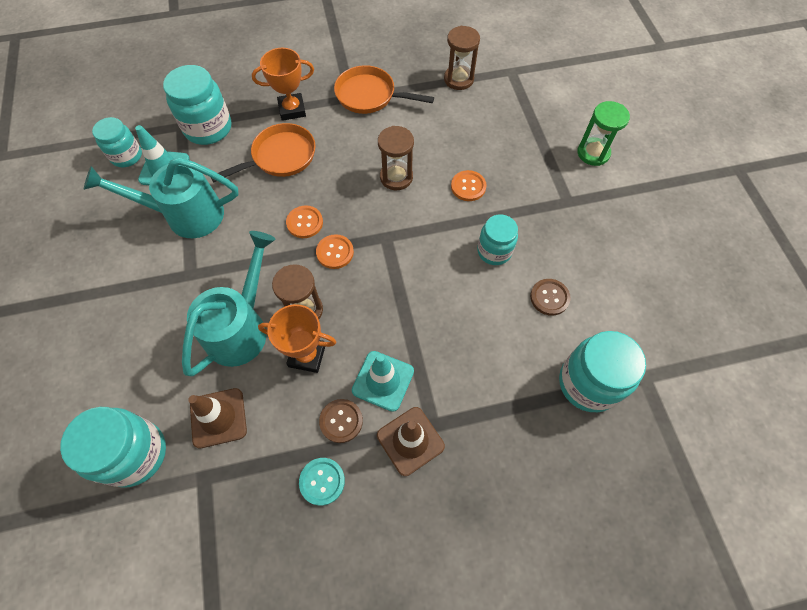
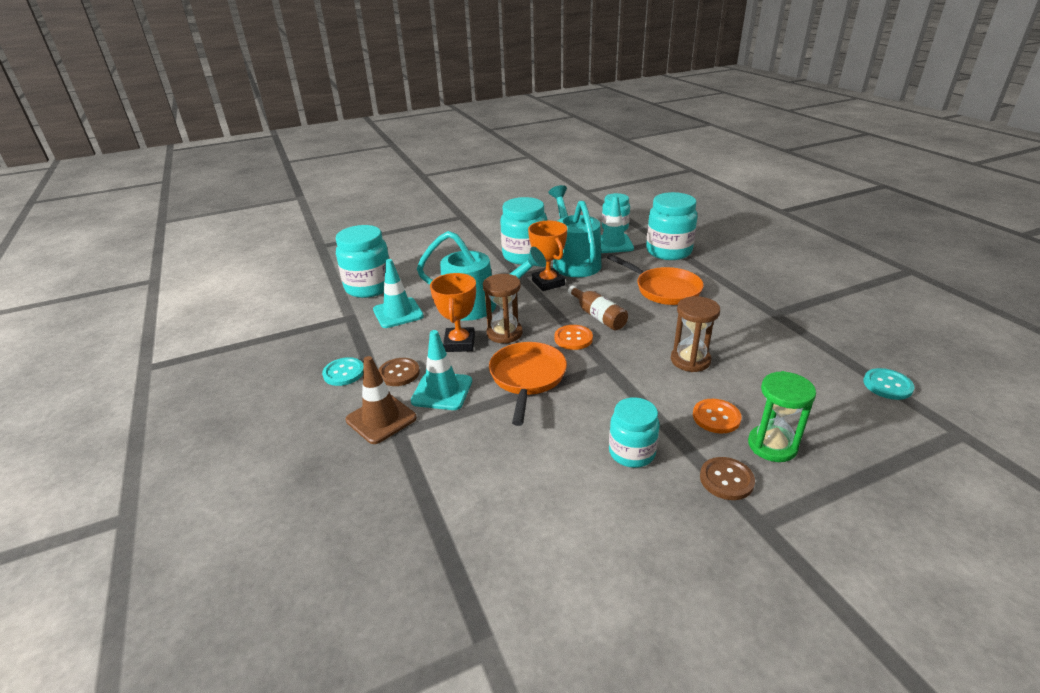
camera: 80 degrees right, 30 degrees down
brown traffic cone [188,388,247,448] -> turquoise traffic cone [373,259,424,328]
orange trophy [252,48,314,121] -> orange trophy moved to [528,221,567,291]
orange button [286,206,323,238] -> brown bottle [568,285,628,330]
orange pan [334,65,434,114] -> orange pan moved to [489,342,567,426]
brown hourglass [444,26,480,90] -> turquoise button [863,368,915,400]
brown button [530,279,571,316] -> brown button moved to [700,457,755,500]
turquoise jar [559,331,646,412] -> turquoise jar moved to [500,197,547,265]
green hourglass [577,101,630,166] -> green hourglass moved to [748,371,816,462]

